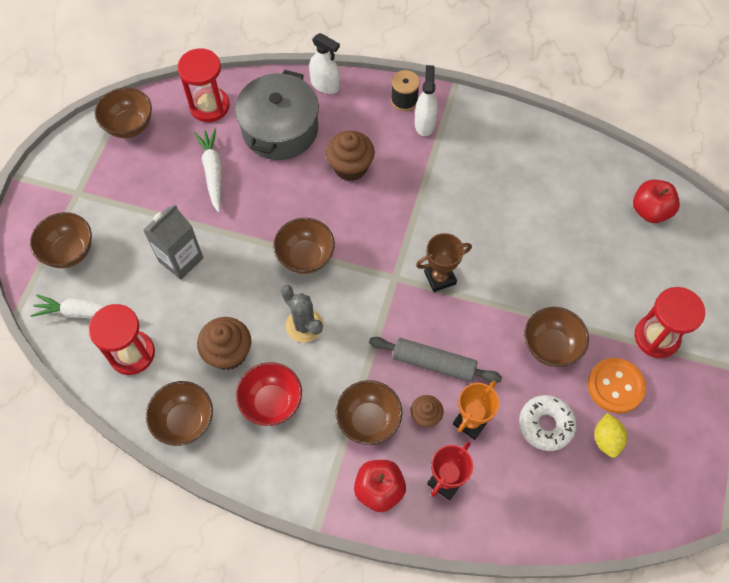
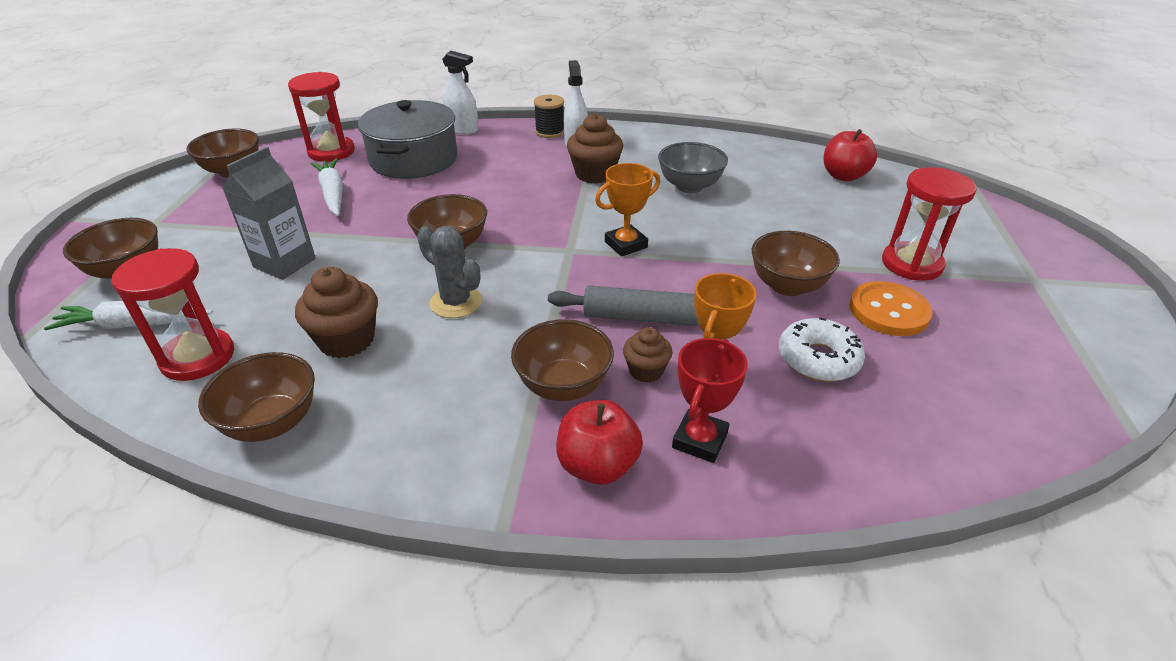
camera: 10 degrees left, 25 degrees down
red bowl [236,362,302,426] -> none
brown cupcake [326,131,375,181] -> brown cupcake moved to [567,113,623,184]
brown trophy [416,233,472,292] -> orange trophy [595,163,660,256]
yellow lemon [594,413,627,458] -> none
none -> grey bowl [658,142,728,193]

